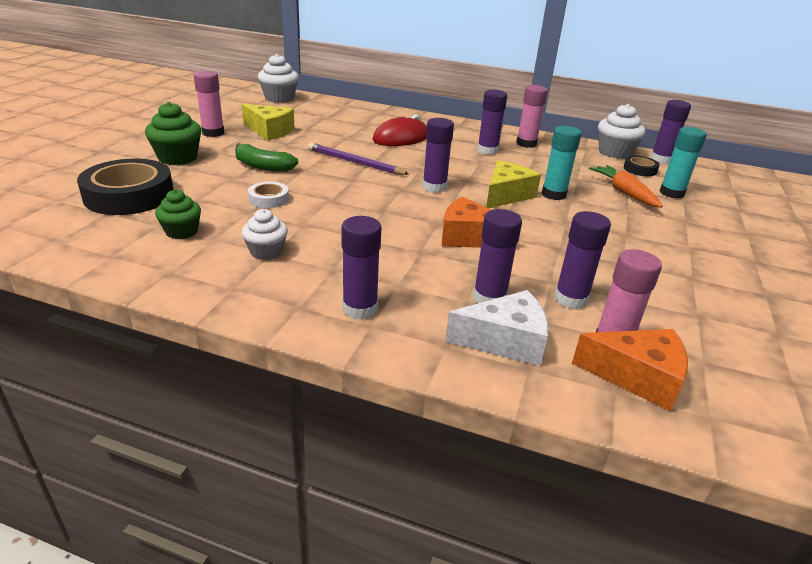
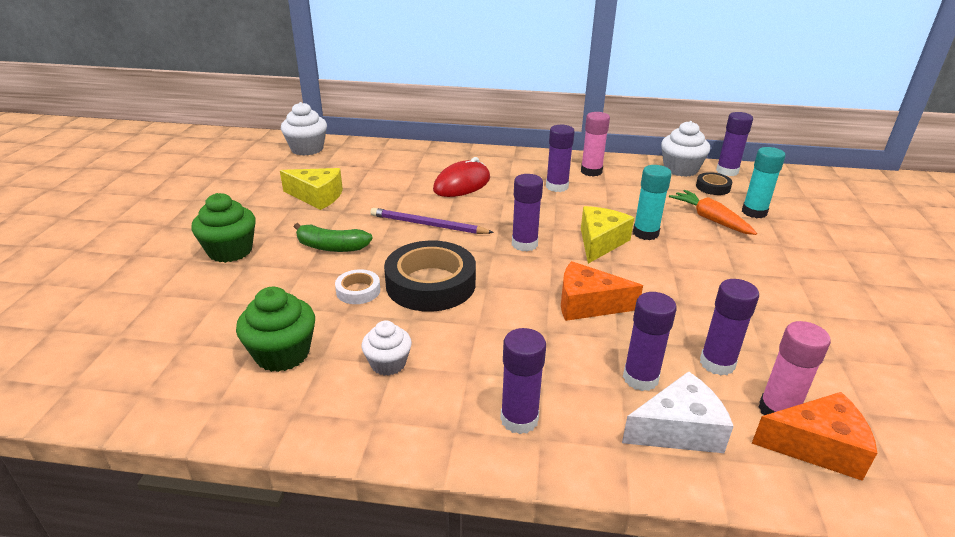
camera: 10 degrees left, 0 degrees up
black tape [77,159,174,215] -> black tape moved to [384,240,476,312]
green cupcake [155,189,201,239] -> green cupcake [236,287,315,372], size x1.54
pink glue stick [194,71,224,137] -> none

